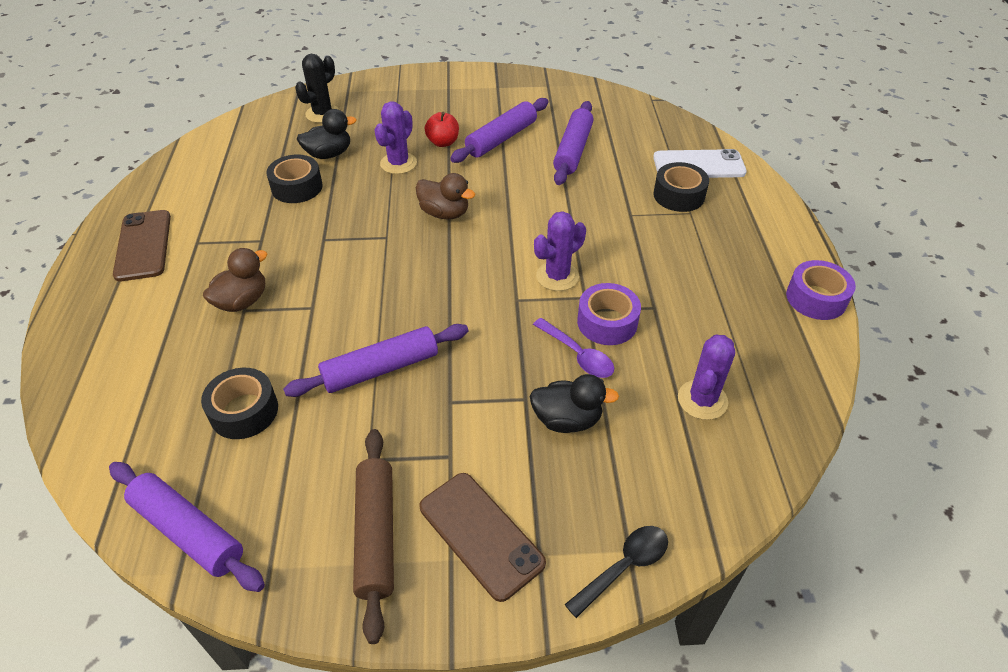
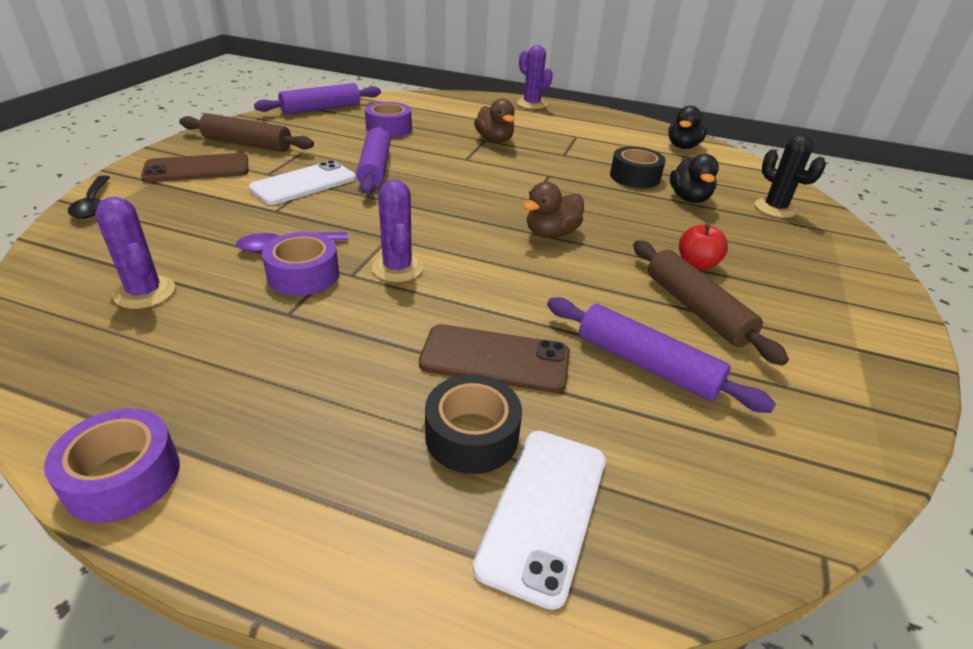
camera: 110 degrees right, 10 degrees down
brown phone [113,210,171,281] -> brown phone moved to [419,324,570,393]
black tape [201,368,278,439] -> purple tape [365,102,412,137]
purple cactus [374,101,417,174] -> purple cactus moved to [517,45,553,109]
purple rolling pin [450,98,548,163] -> brown rolling pin [633,240,789,366]
black duck [530,374,619,433] -> black duck moved to [668,105,707,149]
none -> white phone [249,160,356,205]

